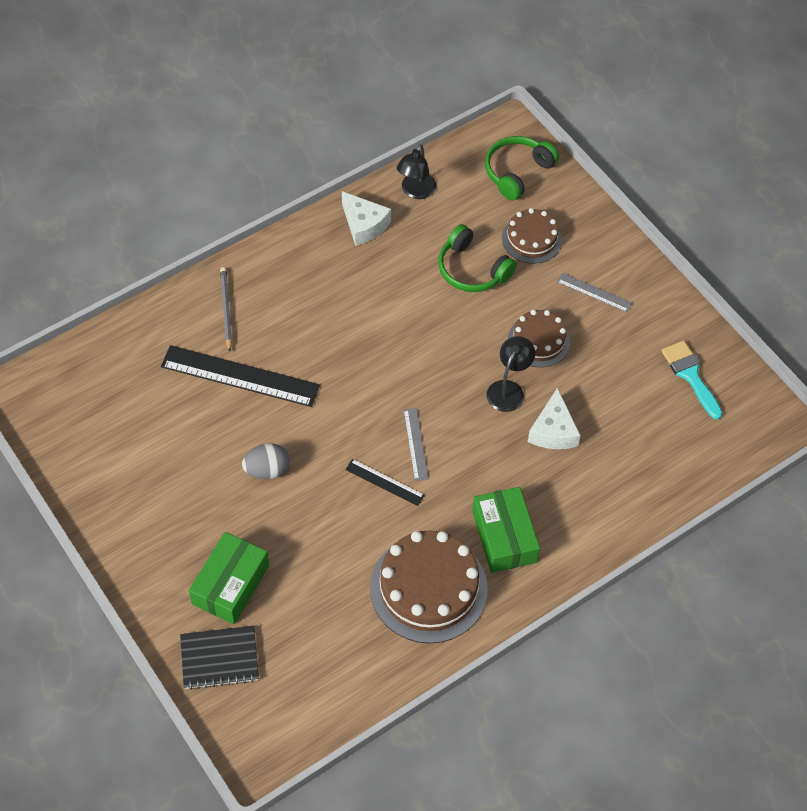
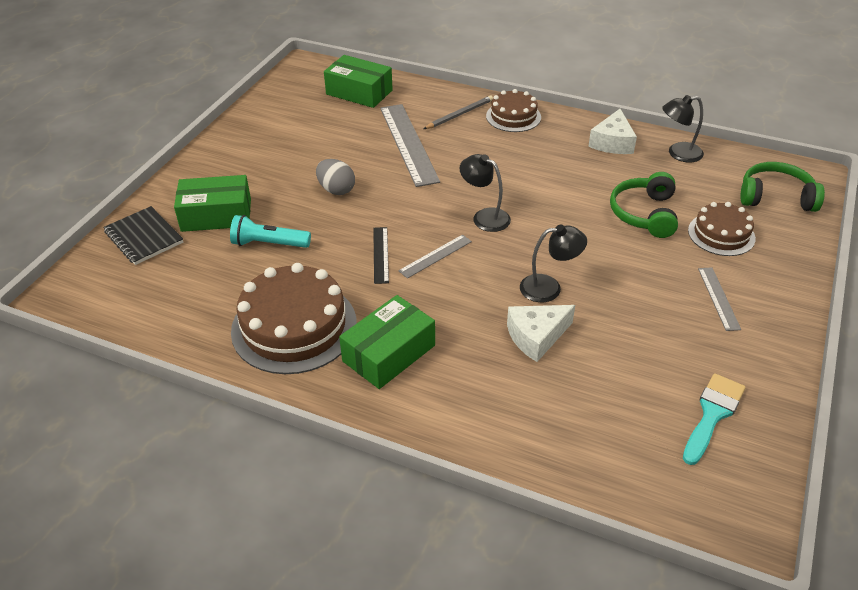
camera: 60 degrees right, 15 degrees down
black ruler [161,345,320,407] -> grey ruler [380,104,440,187]
brown cake [508,310,570,367] -> brown cake moved to [486,89,541,132]
none -> turquoise flashlight [230,215,311,248]
none -> green box [324,55,393,108]
none -> black lamp [459,154,511,232]

